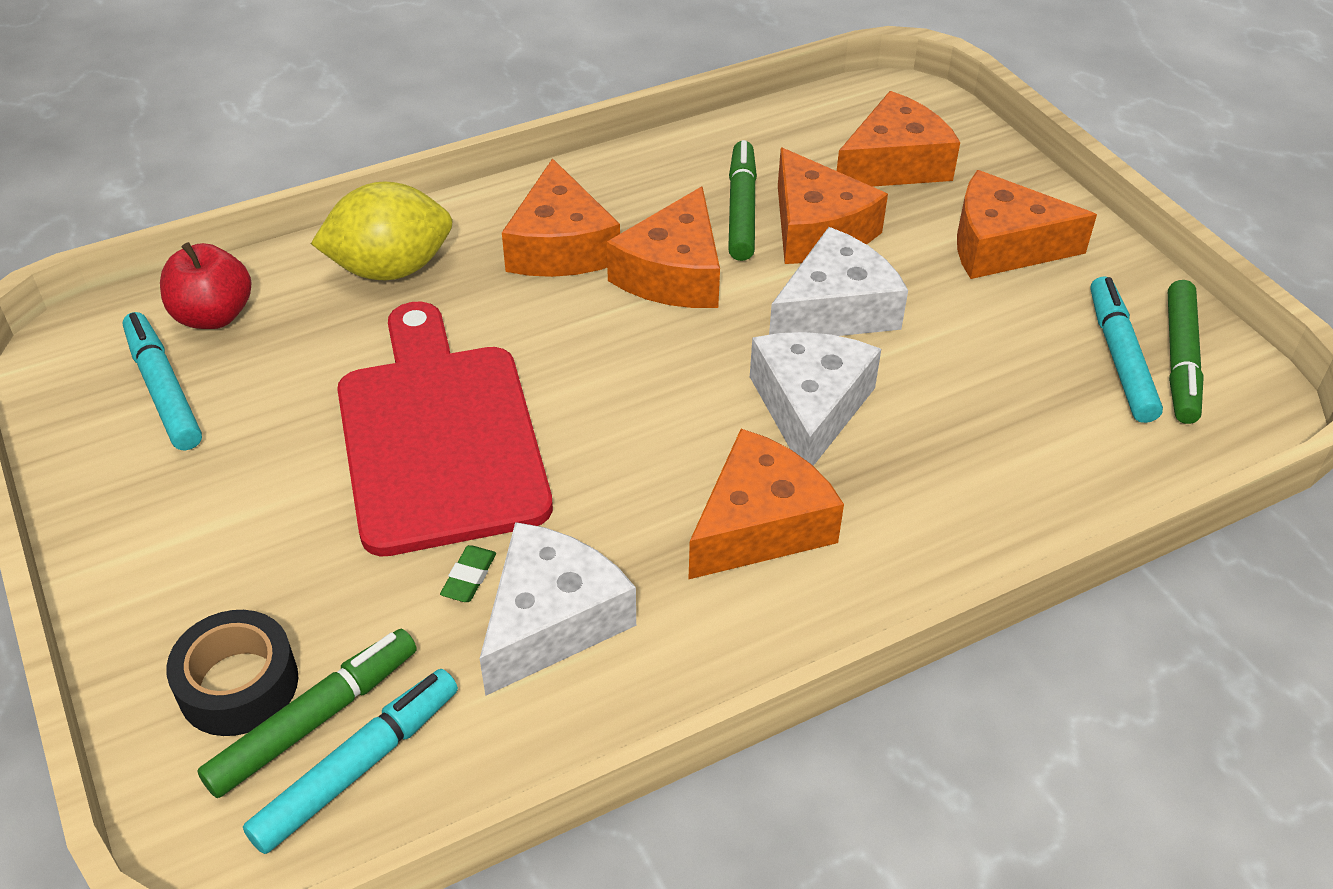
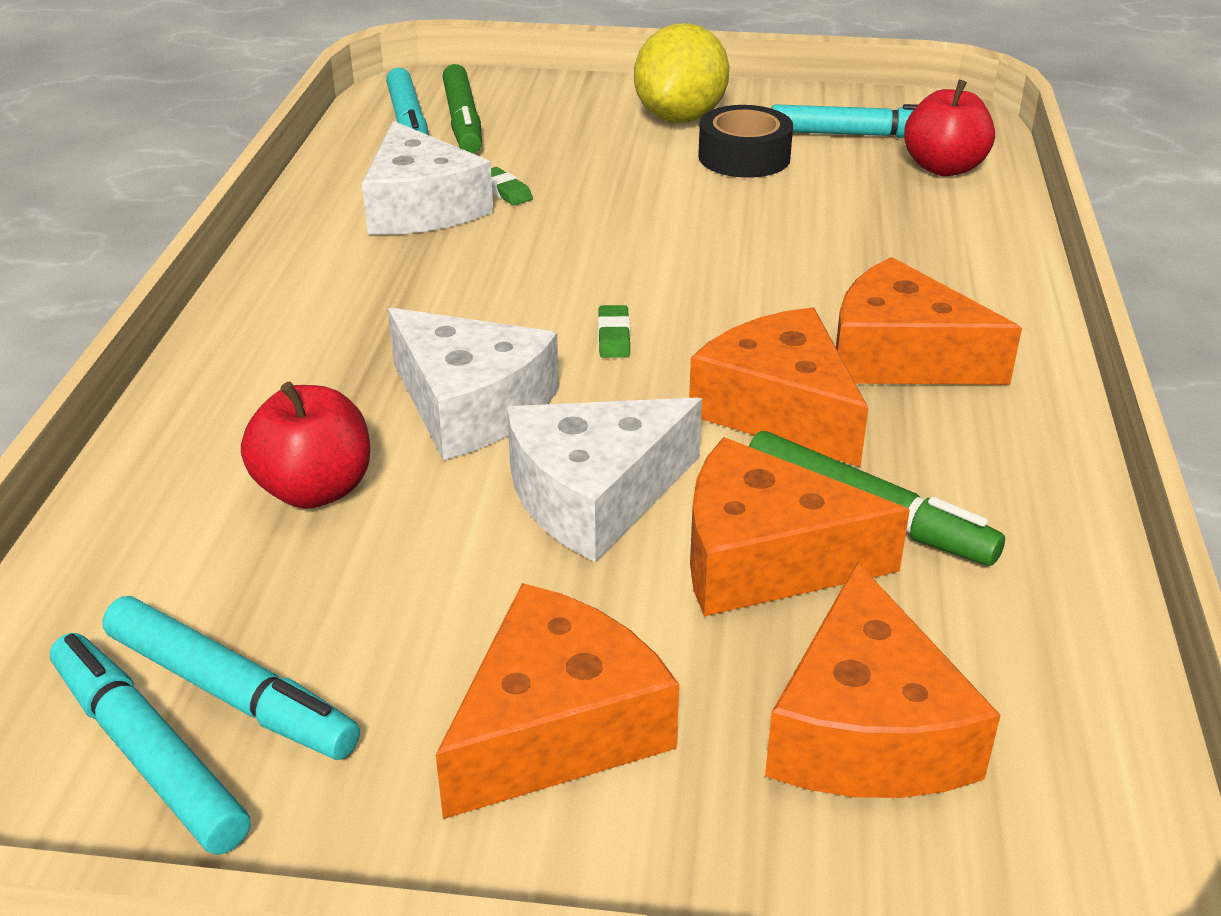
camera: 125 degrees right, 10 degrees down
black tape [166,610,298,736] -> black tape moved to [698,105,793,178]
yellow lemon [311,182,453,280] -> yellow lemon moved to [634,23,729,123]
red cutting board [337,302,553,556] -> none
orange cheese [688,429,844,580] -> none
white cheese [769,227,908,336] -> white cheese turned 60 degrees clockwise [507,397,702,562]
green marker [1168,280,1204,424] -> turquoise marker [50,633,251,855]
none -> red apple [241,382,370,509]
none -> green eraser [598,305,630,358]

